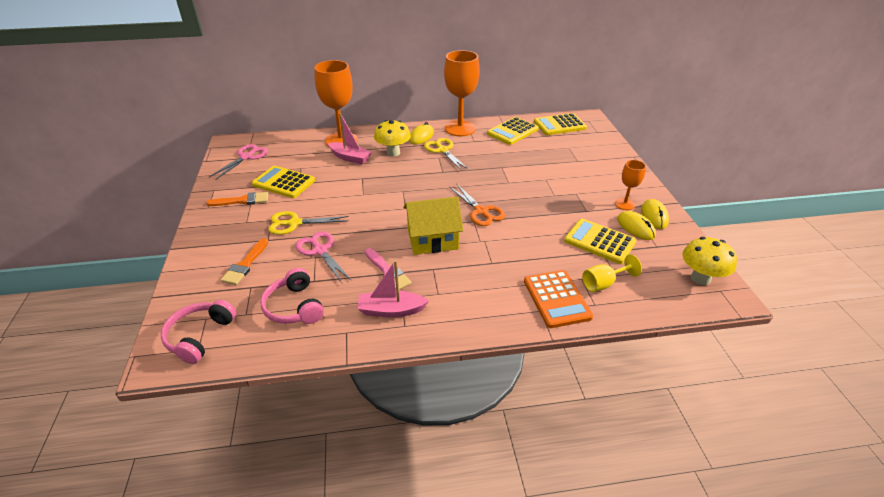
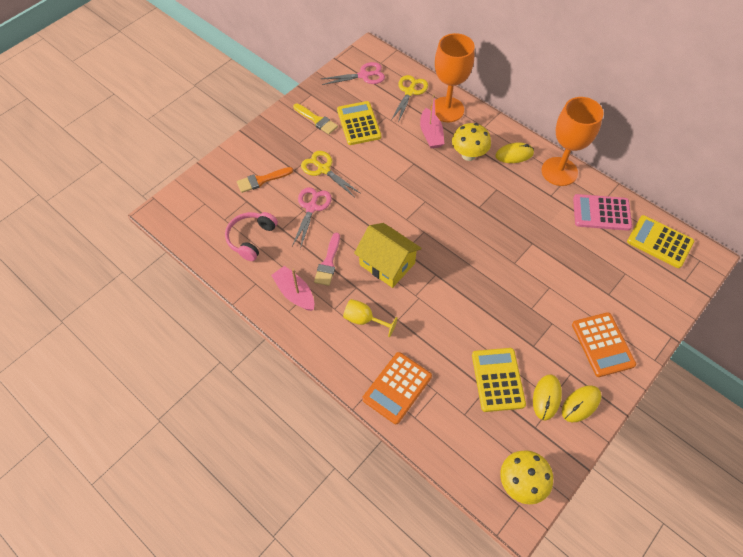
camera: 50 degrees right, 20 degrees up
pink headphones [161,300,237,364] -> none
orange brush [206,192,269,206] -> yellow brush [293,103,338,134]
yellow scissors [424,138,469,171] -> yellow scissors moved to [391,75,428,123]
orange scissors [450,185,505,226] -> none
yellow calculator [487,117,539,145] -> pink calculator [573,194,632,231]
yellow goblet [582,254,642,292] -> yellow goblet moved to [343,299,398,337]
orange goblet [615,160,646,210] -> none
none -> orange calculator [572,312,636,377]

